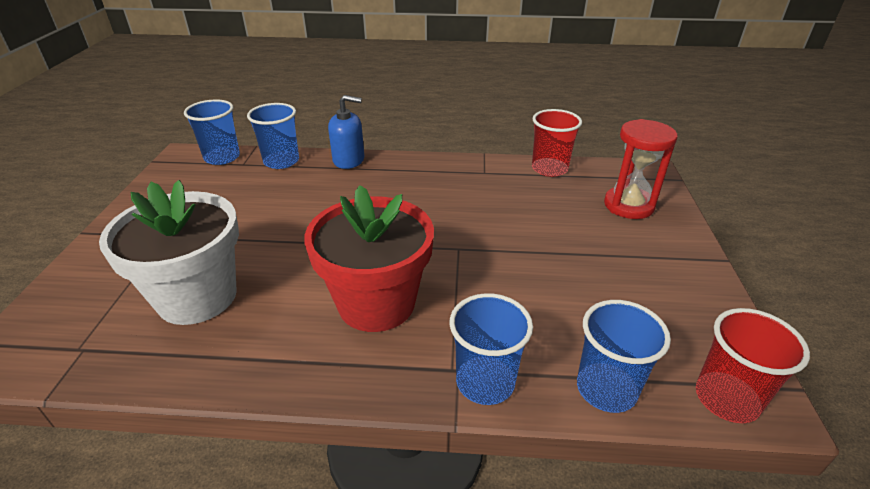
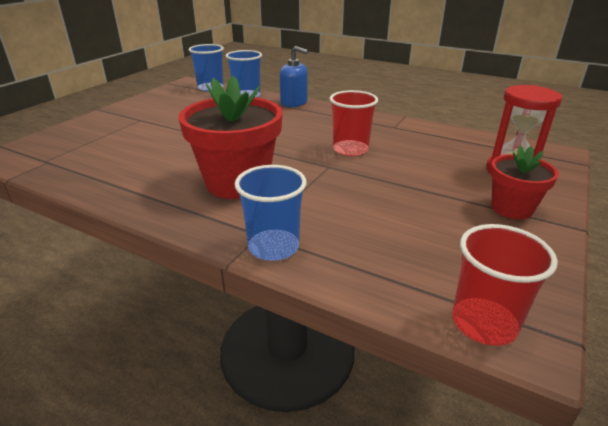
camera: 25 degrees right, 5 degrees down
white flower pot [99,180,239,325] -> none
red cup [532,109,582,177] -> red cup moved to [330,90,378,156]
blue cup [577,300,671,413] -> none
none -> red flower pot [490,145,559,219]

